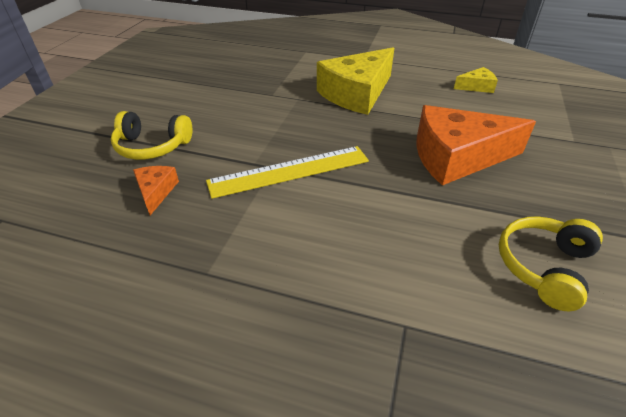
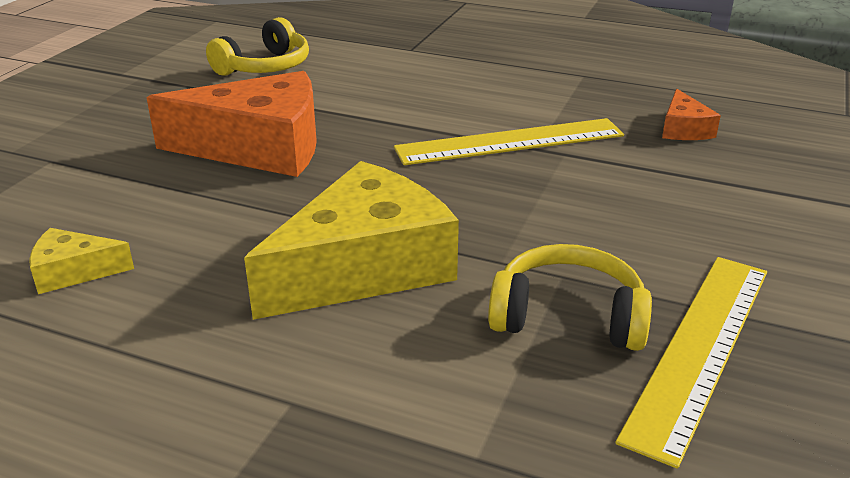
camera: 175 degrees left, 10 degrees down
yellow headphones [111,111,192,160] -> yellow headphones moved to [488,244,652,351]
none -> yellow ruler [615,257,767,469]

